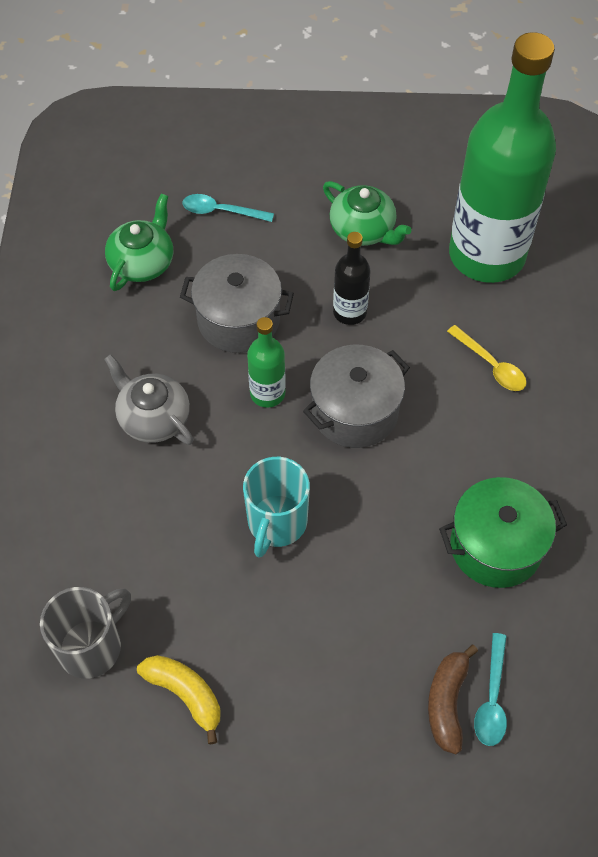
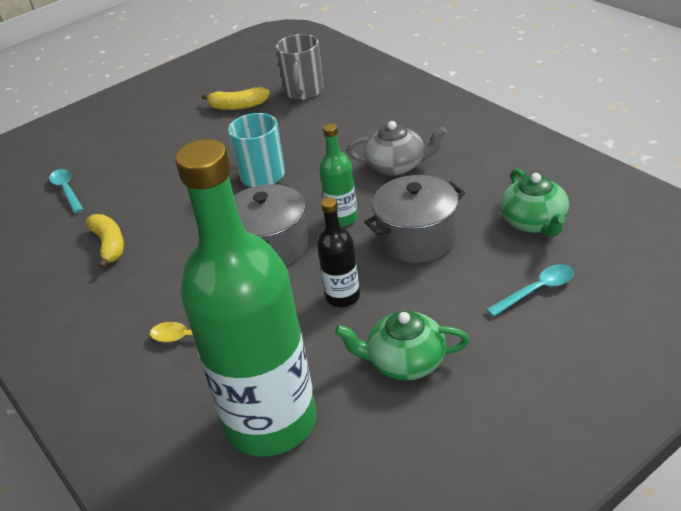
camera: 145 degrees right, 20 degrees down
brown banana [428,645,478,754] -> none
green pot [439,477,567,588] -> yellow banana [86,214,124,269]

